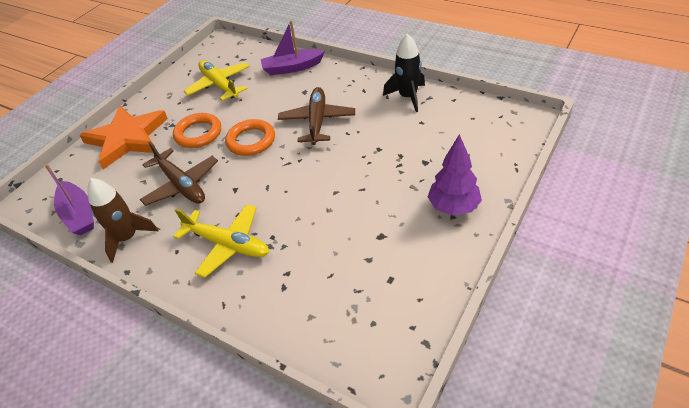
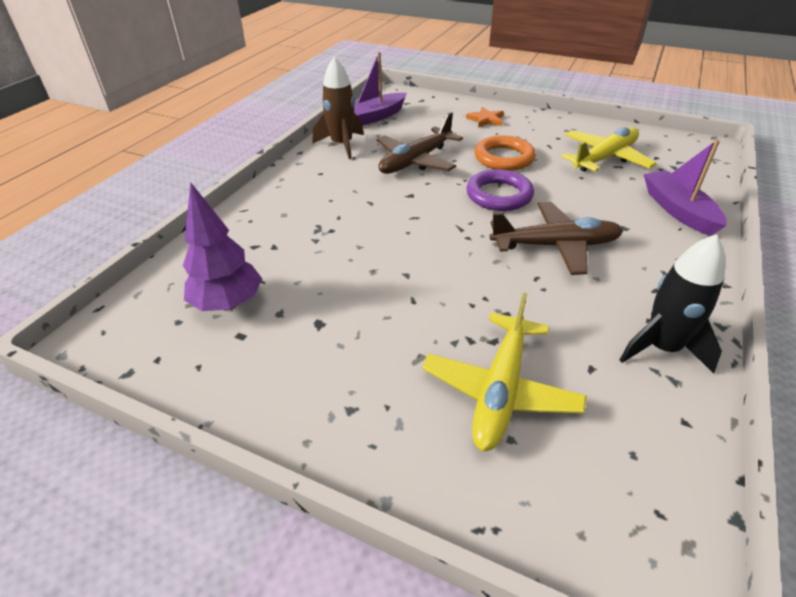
camera: 80 degrees right, 5 degrees down
orange star [79,106,168,169] -> orange star [466,107,504,128], size x0.41
yellow plane [173,204,269,278] -> yellow plane moved to [422,292,587,451]
orange ring [225,119,275,156] -> purple ring [467,169,534,211]
purple tree [428,134,482,216] -> purple tree moved to [183,182,262,311]

